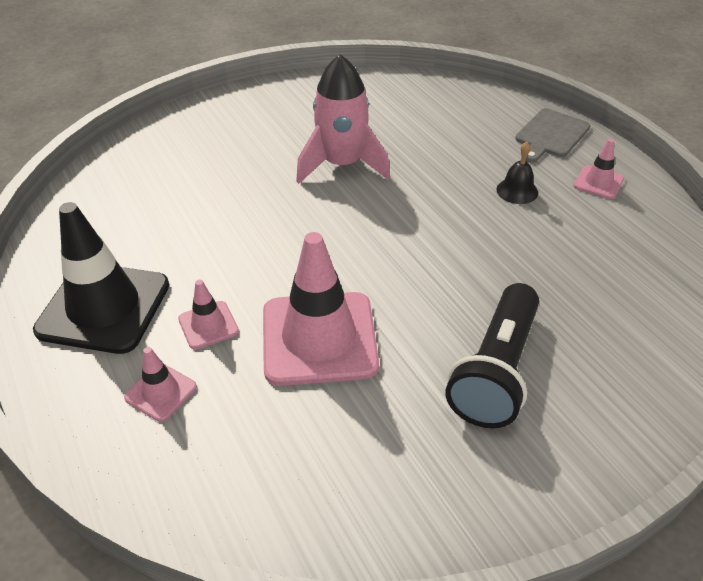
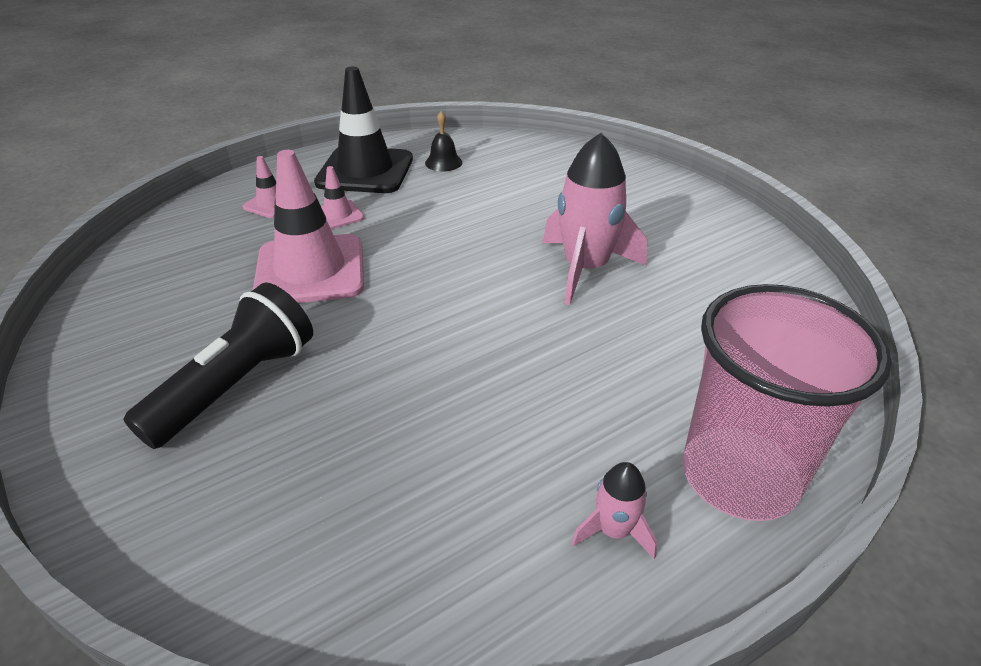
camera: 85 degrees right, 5 degrees down
black flashlight [445,283,539,428] -> black flashlight turned 105 degrees clockwise [124,283,313,449]
black bell [496,141,538,204] -> black bell moved to [425,111,462,172]
grey cutting board [515,108,591,162] -> pink cup [683,284,892,521]
pink traffic cone [574,139,624,199] -> pink rocket [572,462,657,559]

